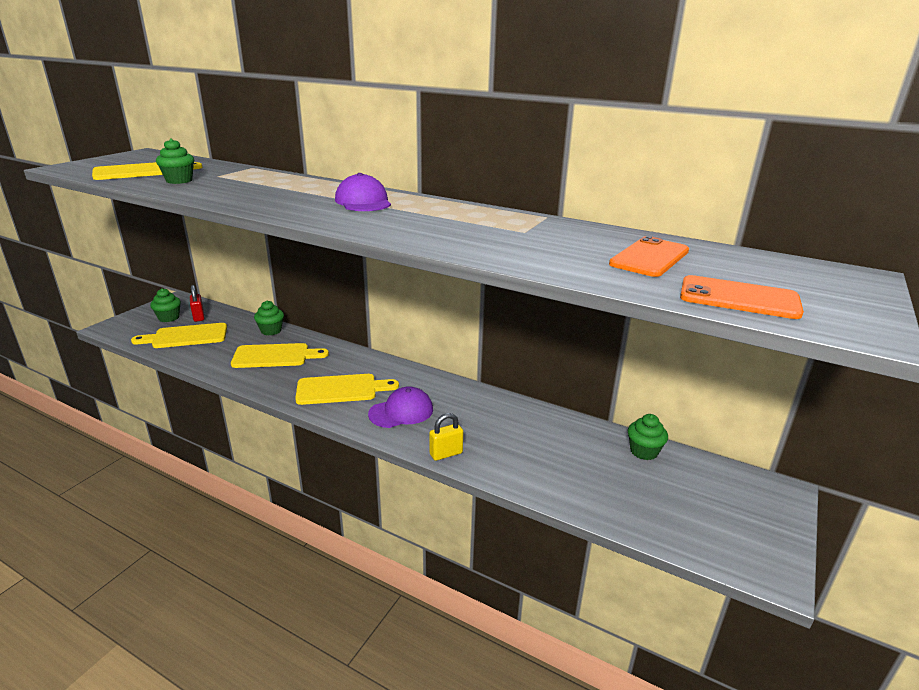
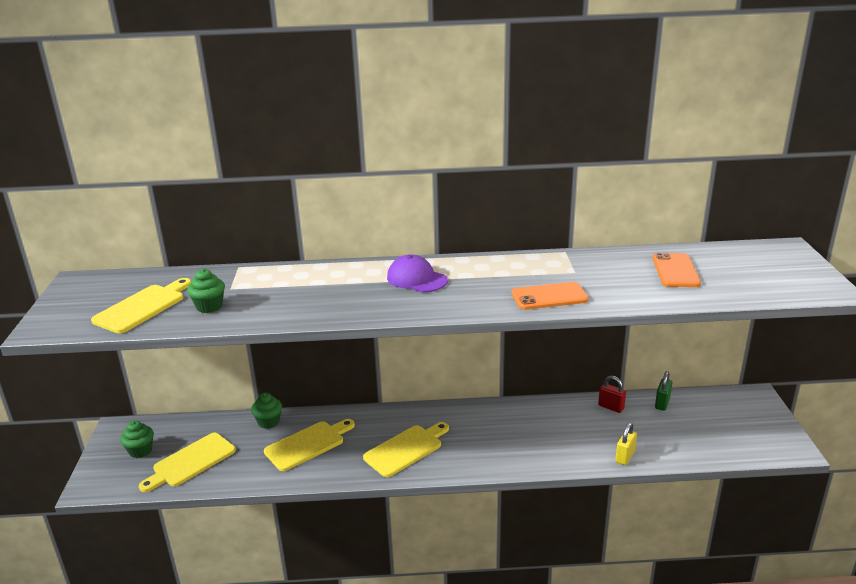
camera: 30 degrees left, 0 degrees up
red padlock [190,285,204,322] -> red padlock moved to [598,376,626,413]
purple cap [368,386,433,428] -> none
yellow padlock [429,413,463,461] -> yellow padlock moved to [615,423,637,465]
green cupcake [628,414,668,460] -> green padlock [655,371,672,411]
orange phone [680,275,804,319] -> orange phone moved to [512,282,589,310]

